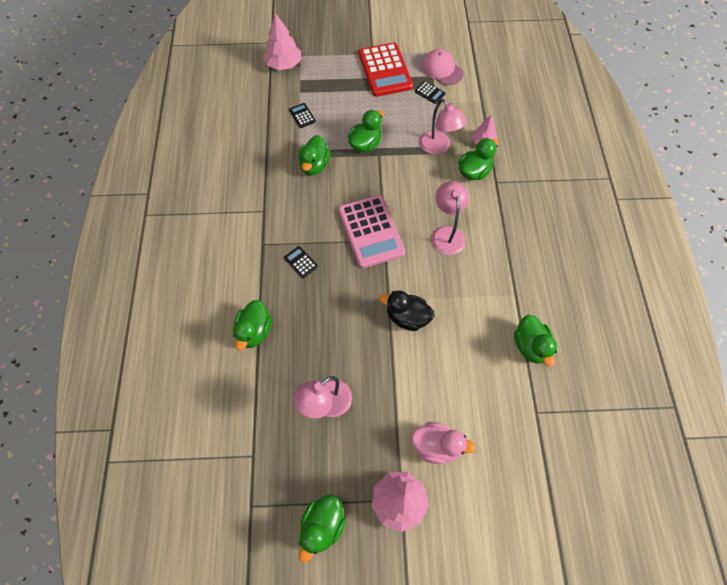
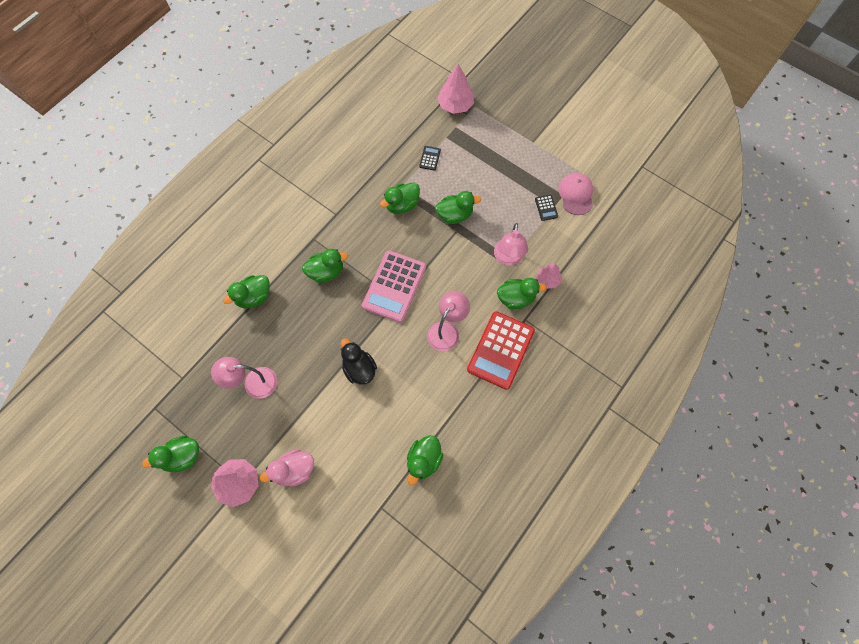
camera: 40 degrees right, 5 degrees up
black calculator [284,246,318,278] -> green duck [302,249,348,283]
red calculator [358,43,413,97] -> red calculator moved to [467,311,535,390]
pink duck [411,422,476,464] -> pink duck turned 105 degrees clockwise [260,449,314,487]

